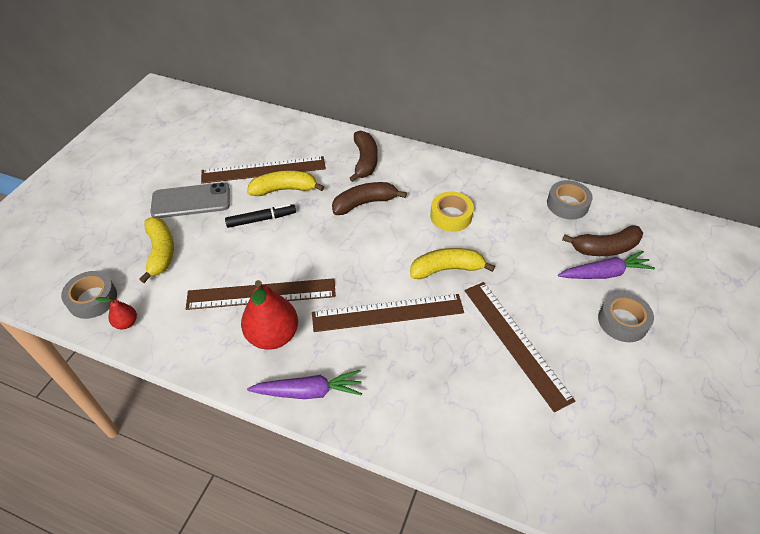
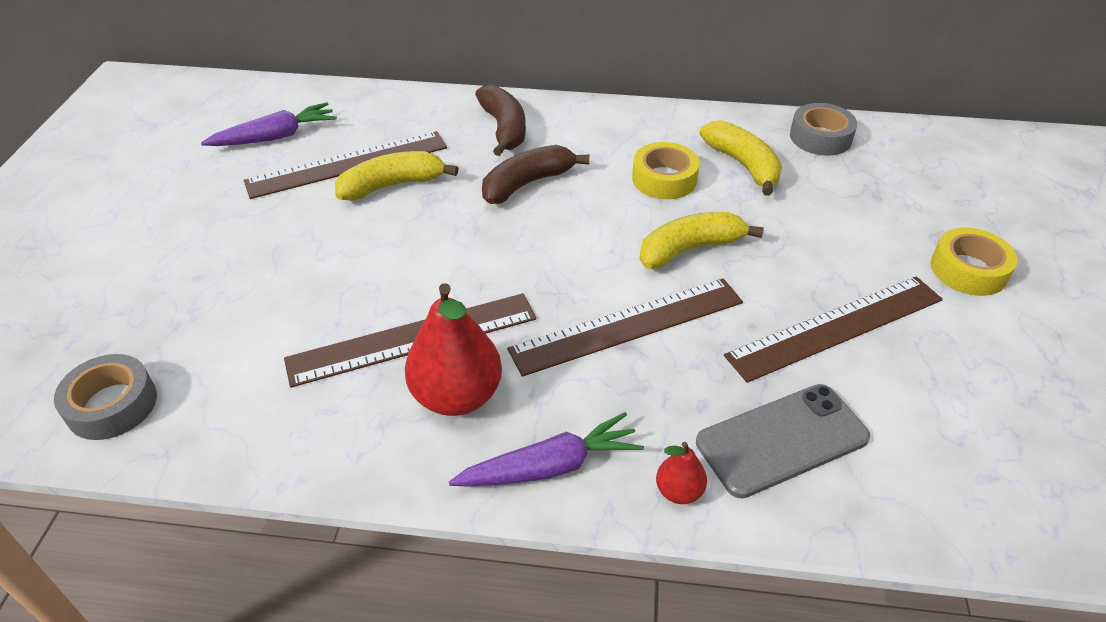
camera: 15 degrees left, 5 degrees down
red pear [95,296,137,329] -> red pear moved to [656,442,707,504]
yellow banana [139,217,174,283] -> yellow banana moved to [700,120,782,196]
grey phone [150,182,230,218] -> grey phone moved to [696,384,870,498]
black marker [225,204,296,228] -> none
brown ruler [465,282,575,412] -> brown ruler turned 75 degrees counterclockwise [724,276,943,383]
purple carrot [558,251,655,279] -> purple carrot moved to [201,102,337,146]
brown banana [562,225,643,256] -> none
grey tape [598,292,654,342] -> yellow tape [931,227,1018,296]

